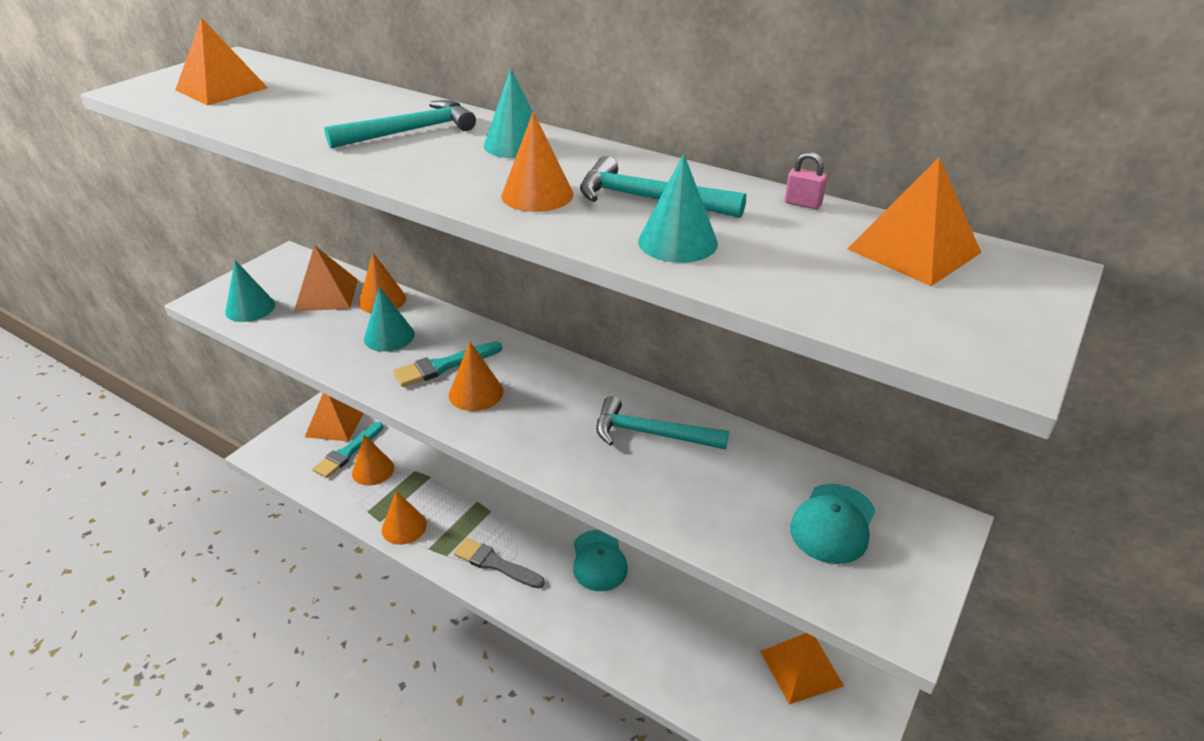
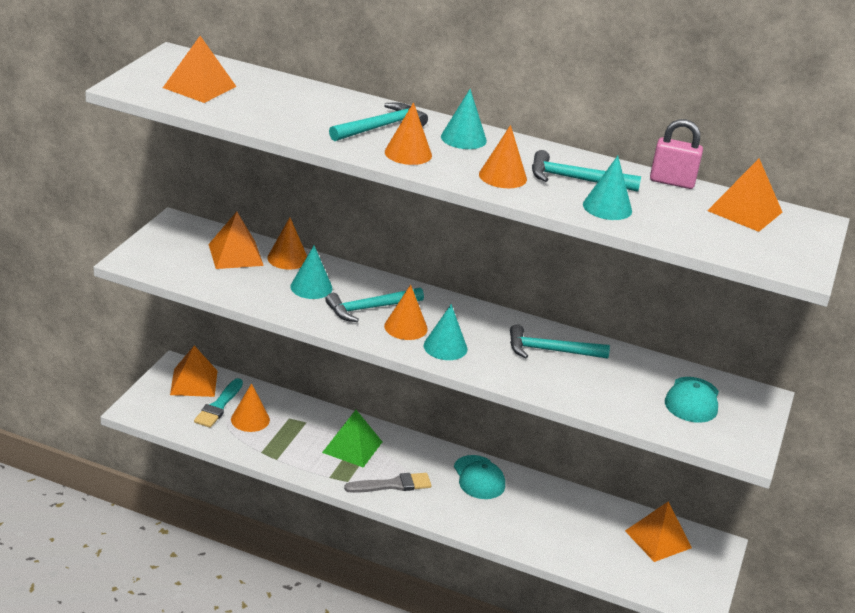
camera: 15 degrees left, 5 degrees down
turquoise cone [225,260,275,322] -> turquoise cone moved to [424,304,467,360]
orange cone [382,491,427,545] -> orange cone moved to [385,102,432,165]
turquoise brush [393,341,502,387] -> turquoise hammer [325,288,424,322]
grey brush [454,538,545,589] -> grey brush turned 150 degrees clockwise [344,473,432,493]
pink padlock [785,152,827,209] -> pink padlock [650,119,703,189], size x1.95
none -> green pyramid [322,410,382,468]

